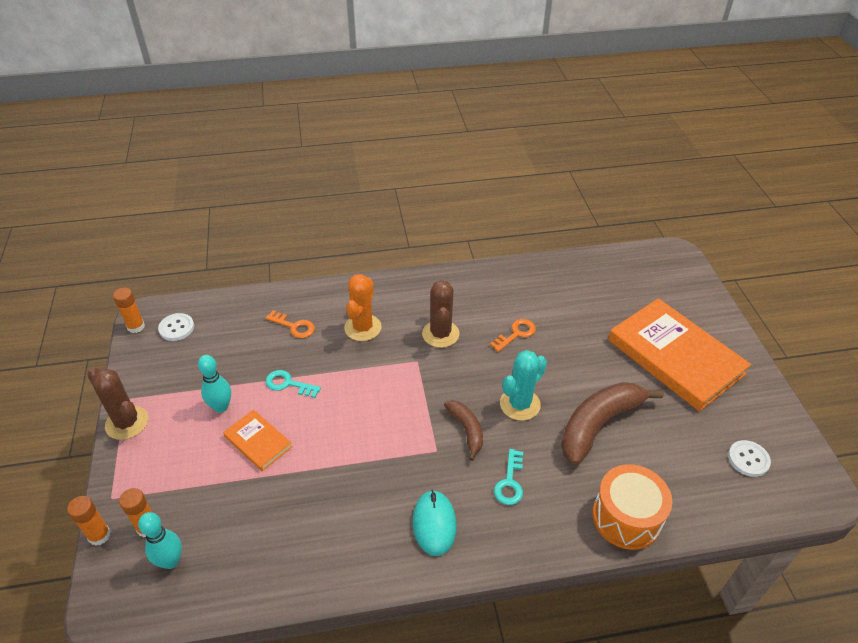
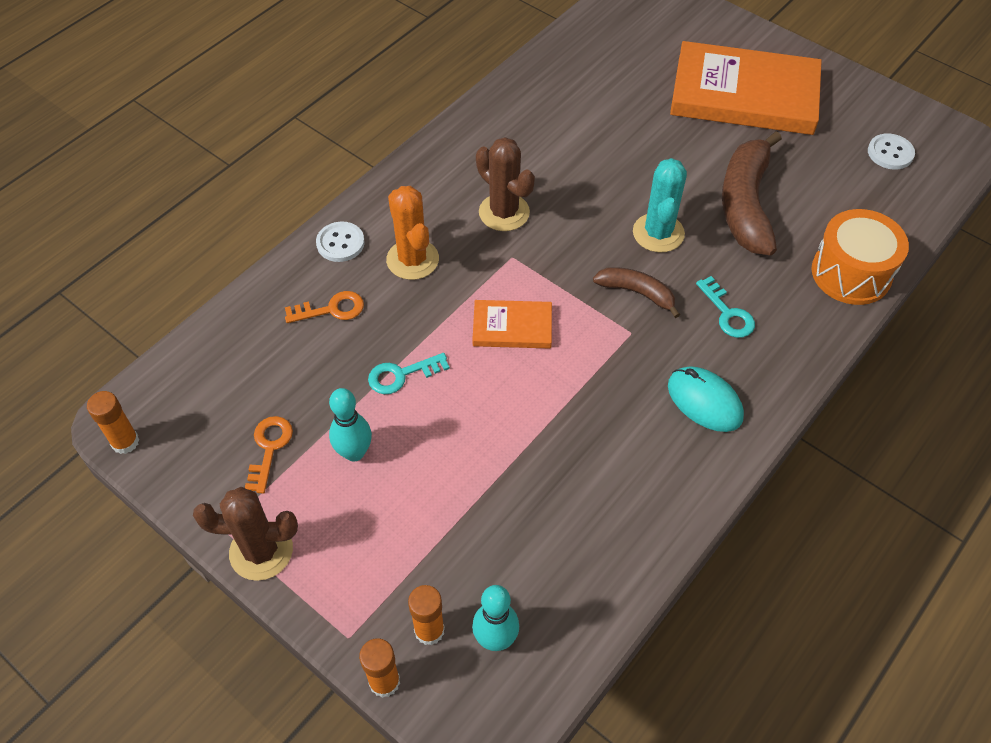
camera: 40 degrees left, 10 degrees up
white button [158,313,194,341] -> white button moved to [316,222,365,262]
orange book [223,410,292,471] -> orange book moved to [472,300,552,348]
orange key [490,319,536,352] -> orange key moved to [245,416,293,493]

